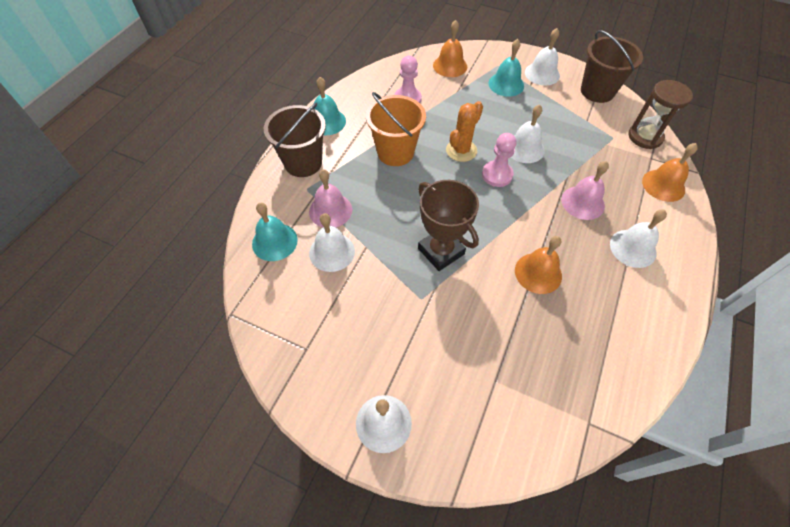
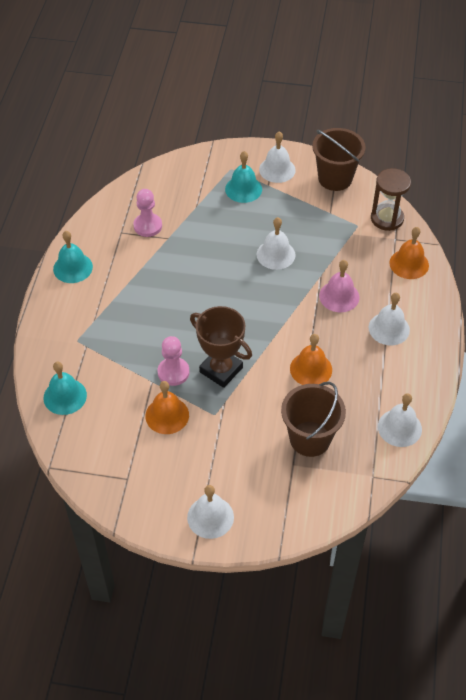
camera: 15 degrees left, 5 degrees down
brown bucket [264,103,326,177] -> brown bucket moved to [281,382,346,457]
pink bell [309,169,352,228] -> none
white bell [309,213,355,272] -> white bell moved to [378,394,422,447]
orange bucket [366,92,426,166] -> none
orange bell [433,20,467,77] -> orange bell moved to [145,381,189,434]
orange cactus [446,101,483,162] -> none
pink pawn [482,133,516,187] -> pink pawn moved to [158,336,189,386]

